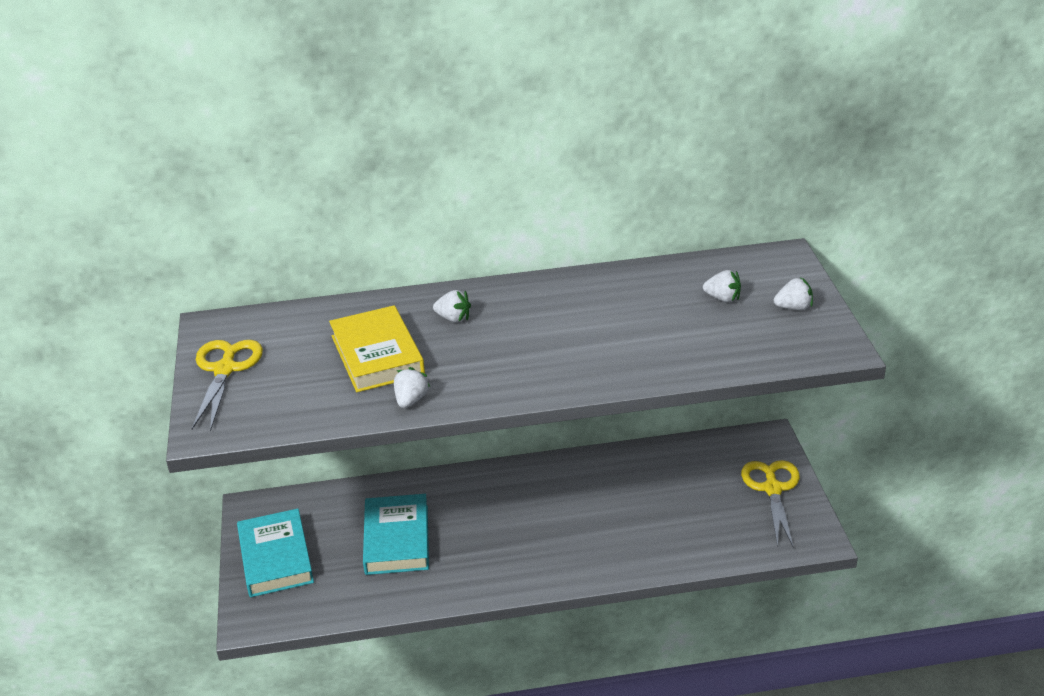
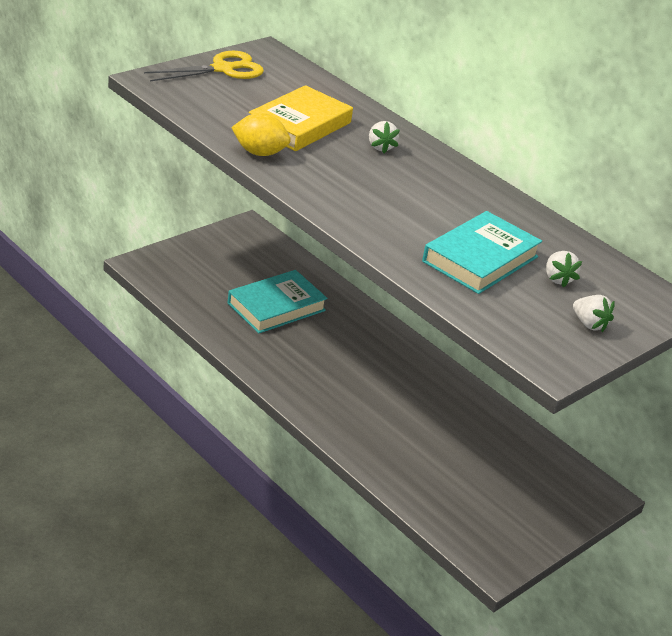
camera: 50 degrees right, 0 degrees up
turquoise book [237,509,314,597] -> turquoise book moved to [422,211,542,294]
white strawberry [394,367,430,408] -> yellow lemon [231,113,291,156]
yellow scissors [741,460,800,549] -> none

